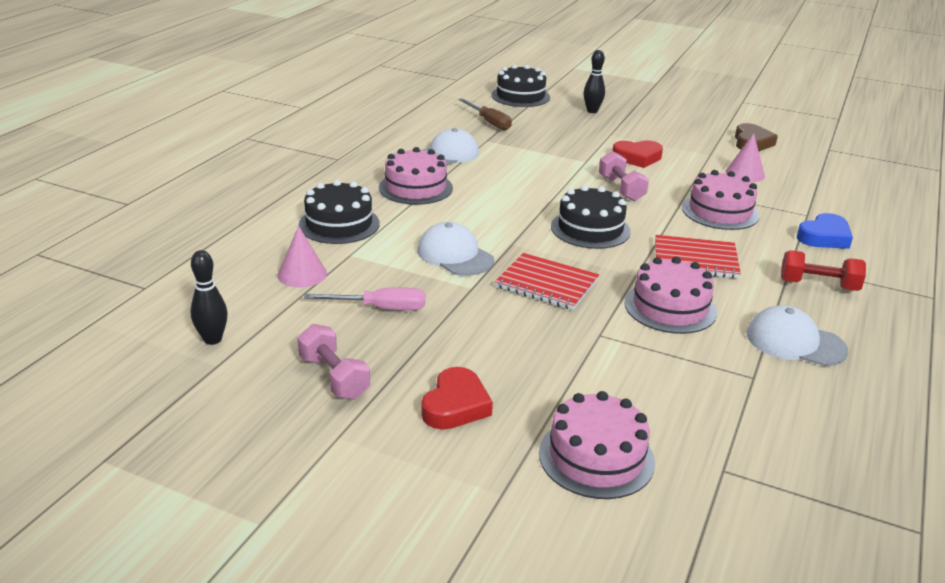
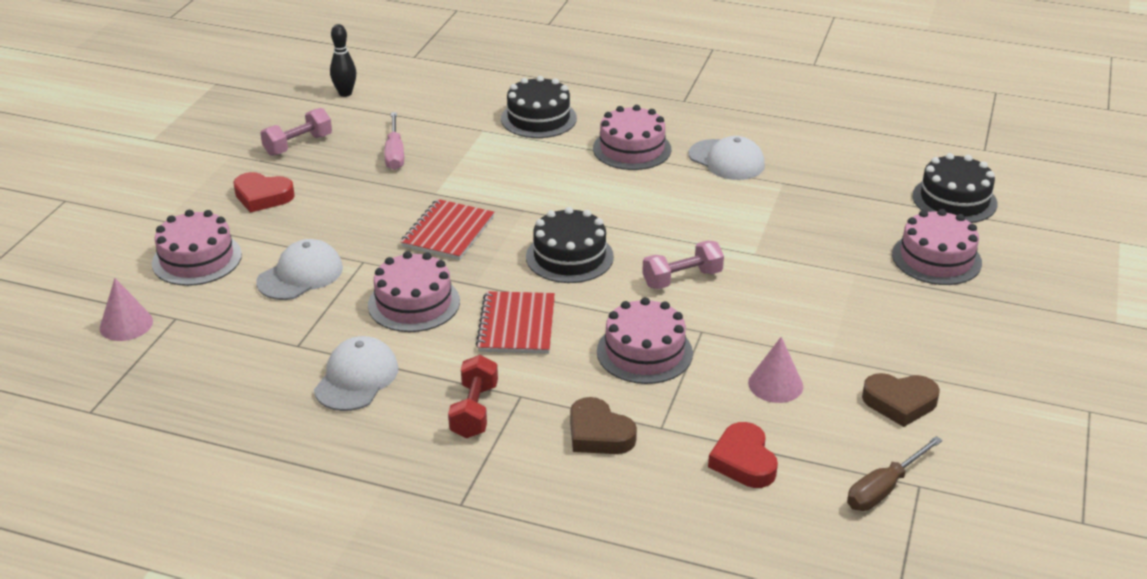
camera: 85 degrees right, 5 degrees up
pink cone [277,226,327,288] -> pink cone moved to [100,278,153,341]
white cap [418,222,494,276] -> white cap moved to [256,239,343,300]
brown screwdriver [459,98,512,130] -> brown screwdriver moved to [847,436,943,511]
black bowling pin [583,50,605,113] -> pink cake [892,209,982,285]
red heart [612,140,663,168] -> red heart moved to [708,422,778,488]
blue heart [797,213,853,249] -> brown heart [570,397,637,454]

